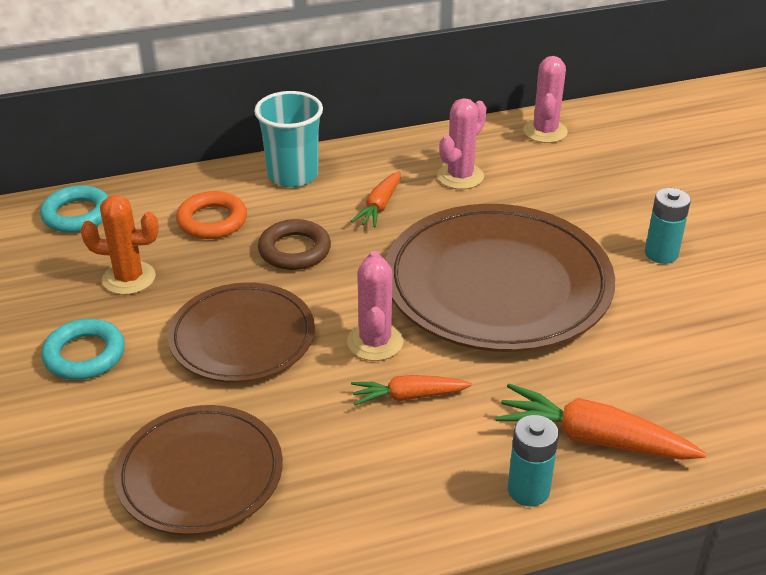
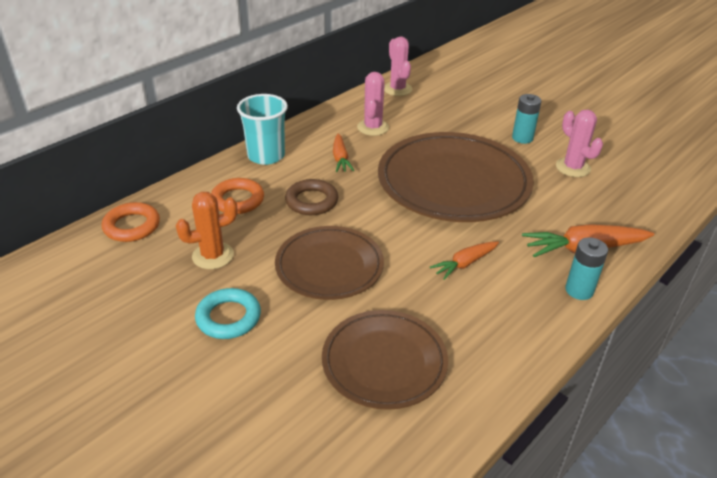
camera: 30 degrees left, 0 degrees up
turquoise ring [40,185,109,233] -> orange ring [102,202,160,242]
pink cactus [347,251,404,361] -> pink cactus moved to [556,110,603,177]

